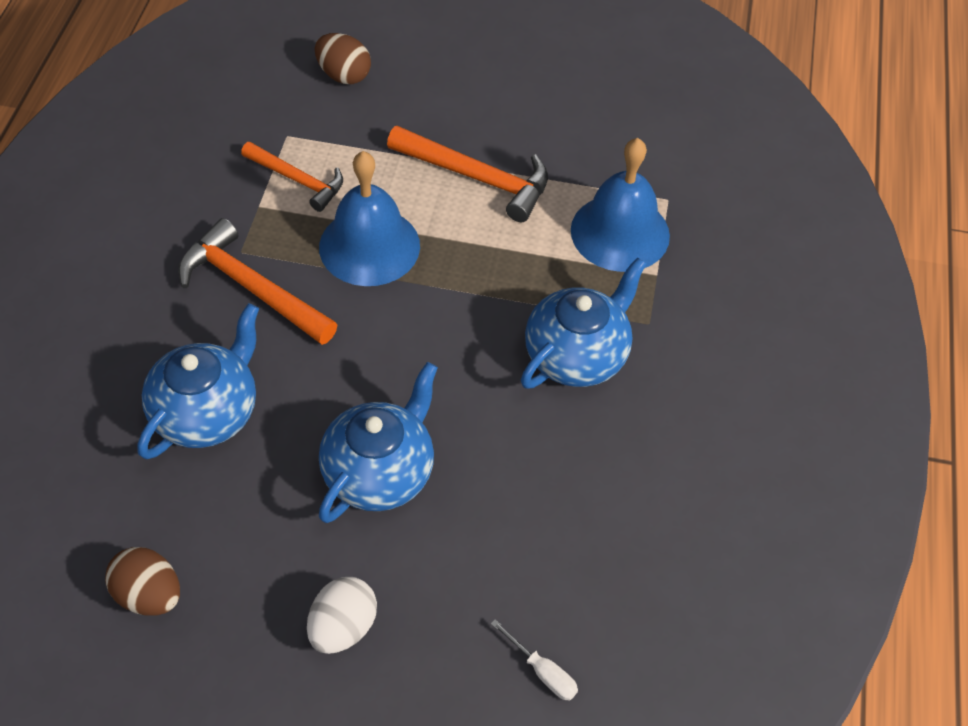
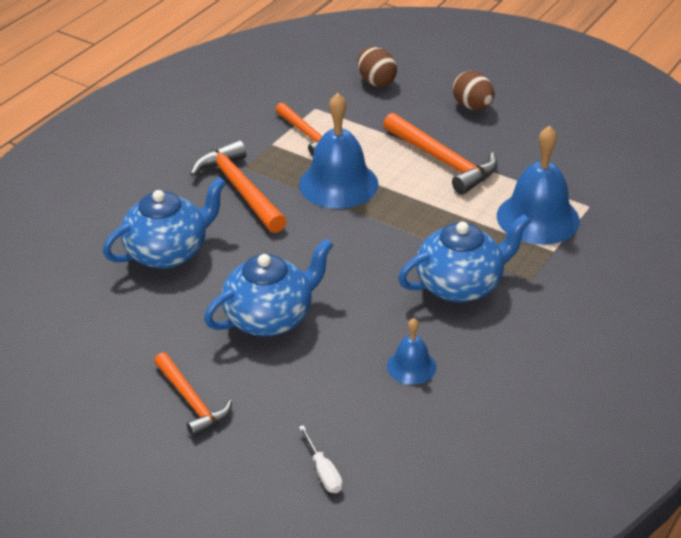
camera: 25 degrees right, 15 degrees down
brown egg [105,547,180,615] -> brown egg moved to [452,71,494,110]
white egg [307,577,377,654] -> orange hammer [154,352,232,437]
none -> blue bell [387,318,436,385]

